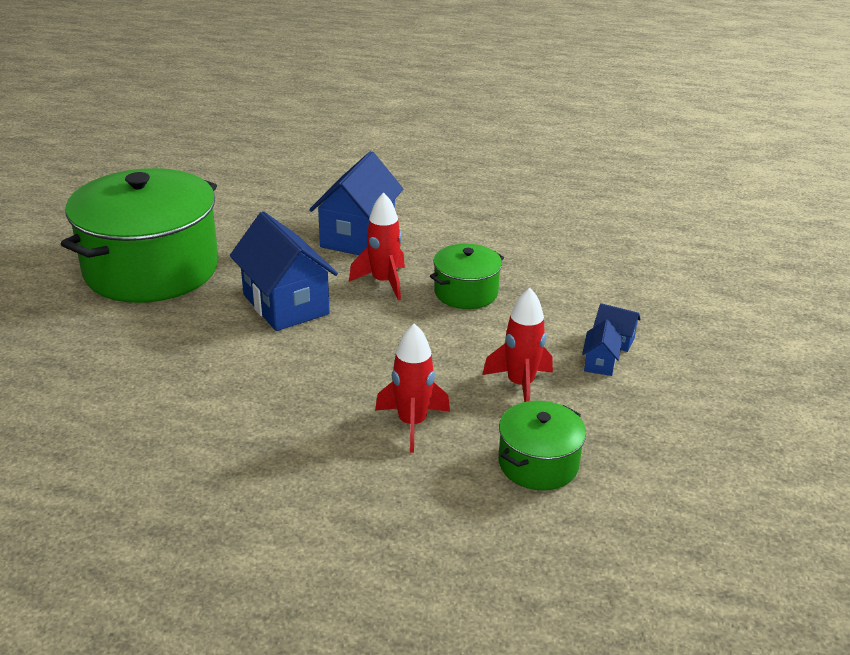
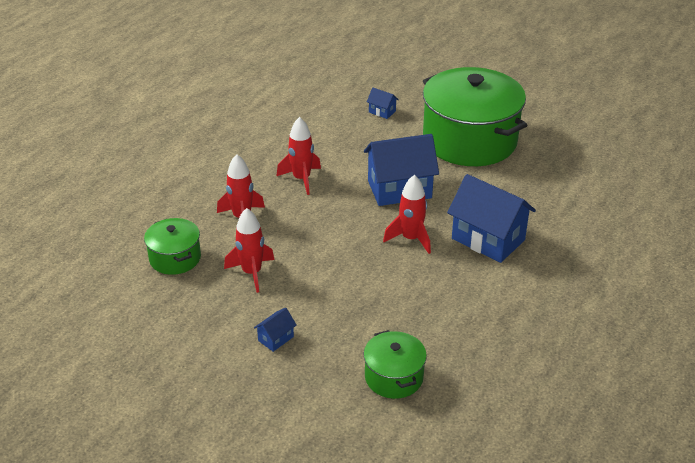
camera: 110 degrees right, 5 degrees up
green pot [430,244,504,309] -> green pot moved to [364,330,427,399]
blue house [582,320,623,376] -> blue house moved to [367,88,399,119]
none -> red rocket [277,117,321,195]

